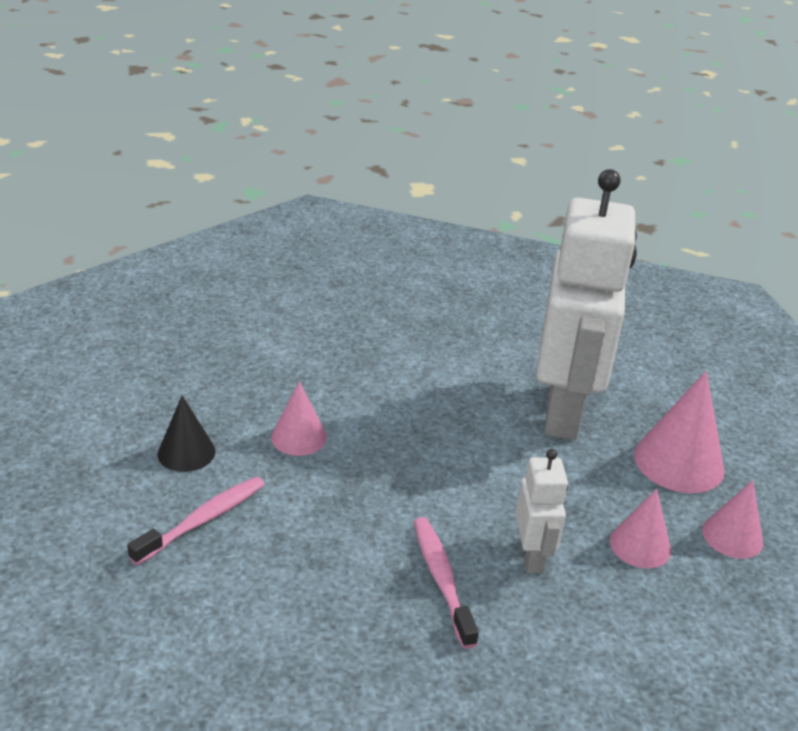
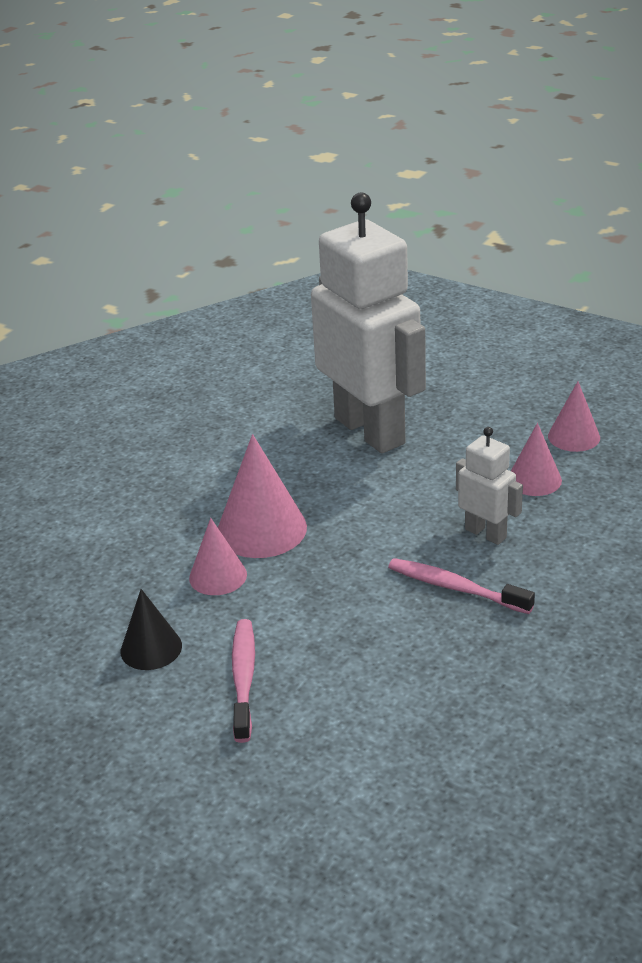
camera: 40 degrees left, 0 degrees up
pink cone [634,371,725,493] -> pink cone moved to [218,434,307,558]

